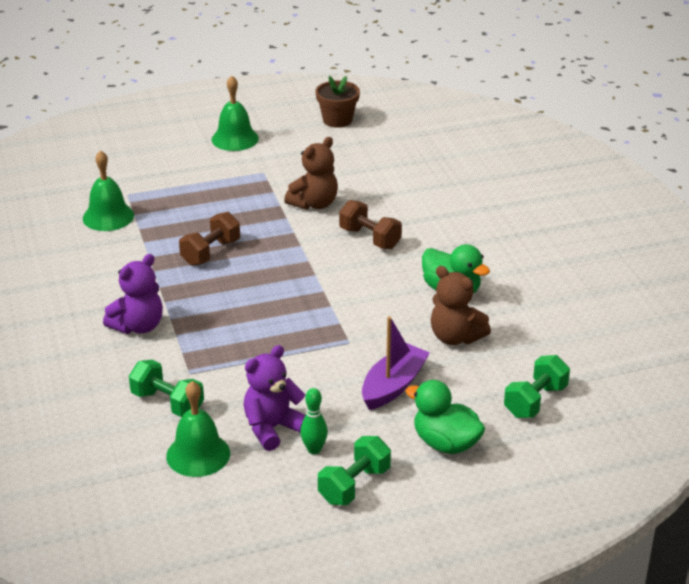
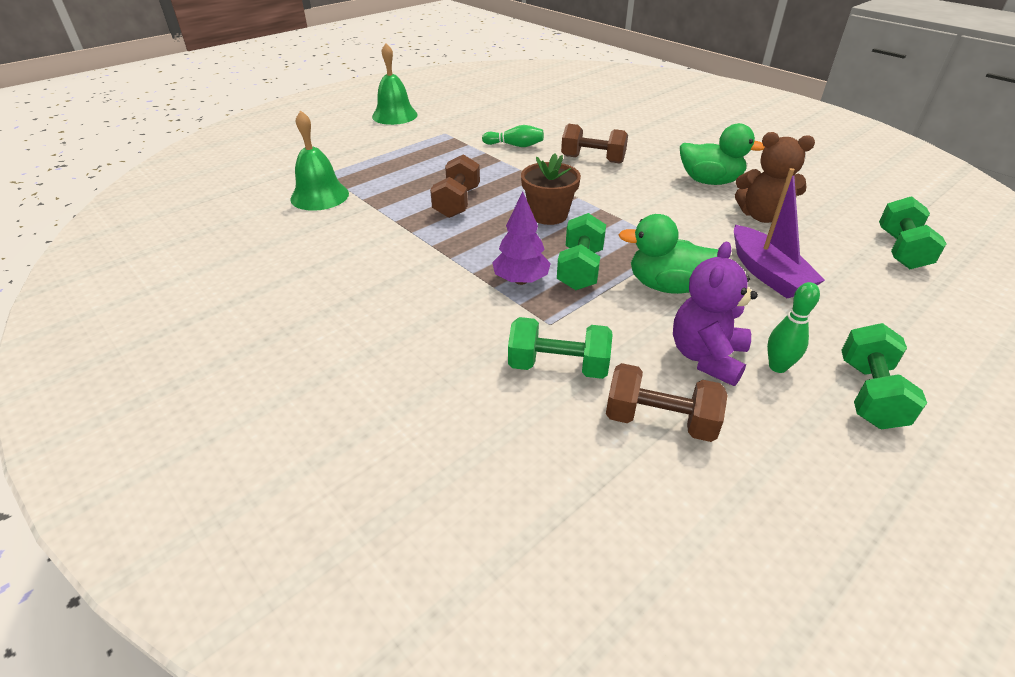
camera: 25 degrees left, 5 degrees up
purple teddy bear [103,254,163,334] -> none
green bell [166,381,230,477] -> brown dumbbell [606,363,728,442]
brown teddy bear [284,137,338,210] -> green bowling pin [482,125,544,147]
brown flower pot [316,76,360,128] -> brown flower pot moved to [521,153,581,225]
purple boat [362,316,430,410] -> purple boat turned 150 degrees clockwise [734,168,825,298]
green duck [406,380,485,454] -> green duck moved to [618,214,718,294]
none -> purple tree [492,191,551,285]
none -> green dumbbell [557,213,606,290]

